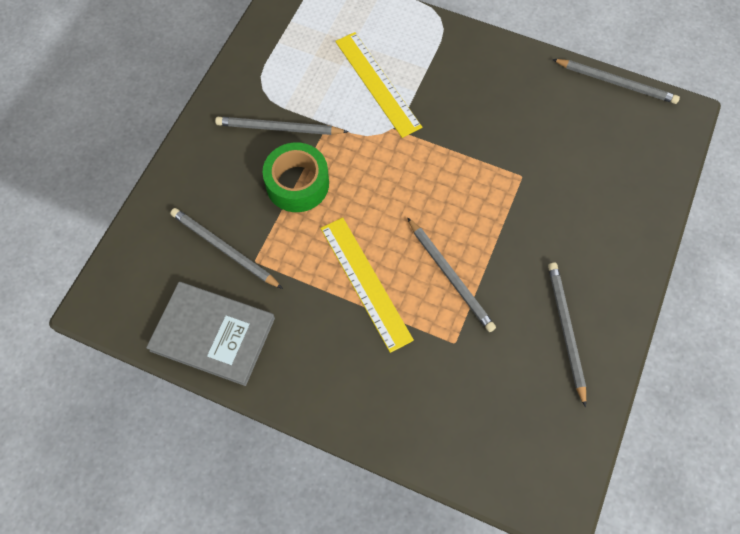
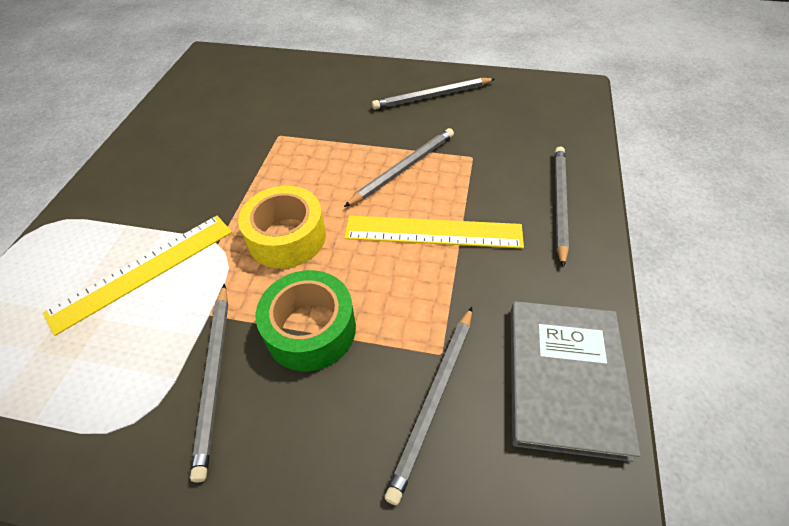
camera: 100 degrees left, 15 degrees down
yellow ruler [320,217,414,353] -> yellow ruler turned 45 degrees clockwise [344,216,524,249]
grey pencil [552,59,680,104] -> grey pencil moved to [555,147,569,267]
none -> yellow tape [238,186,326,268]

